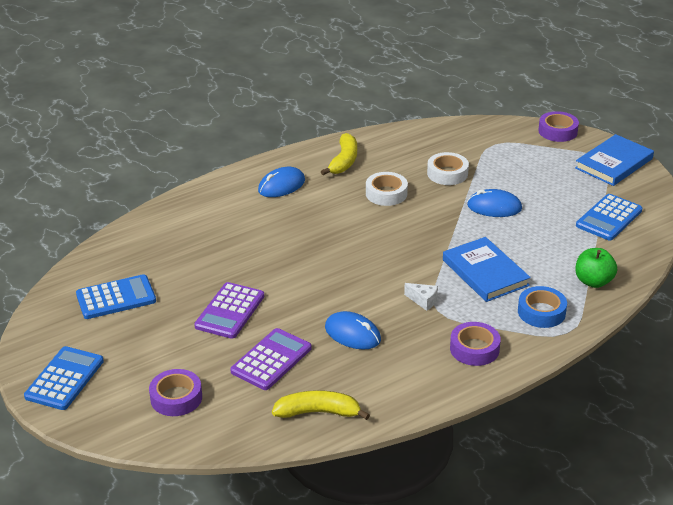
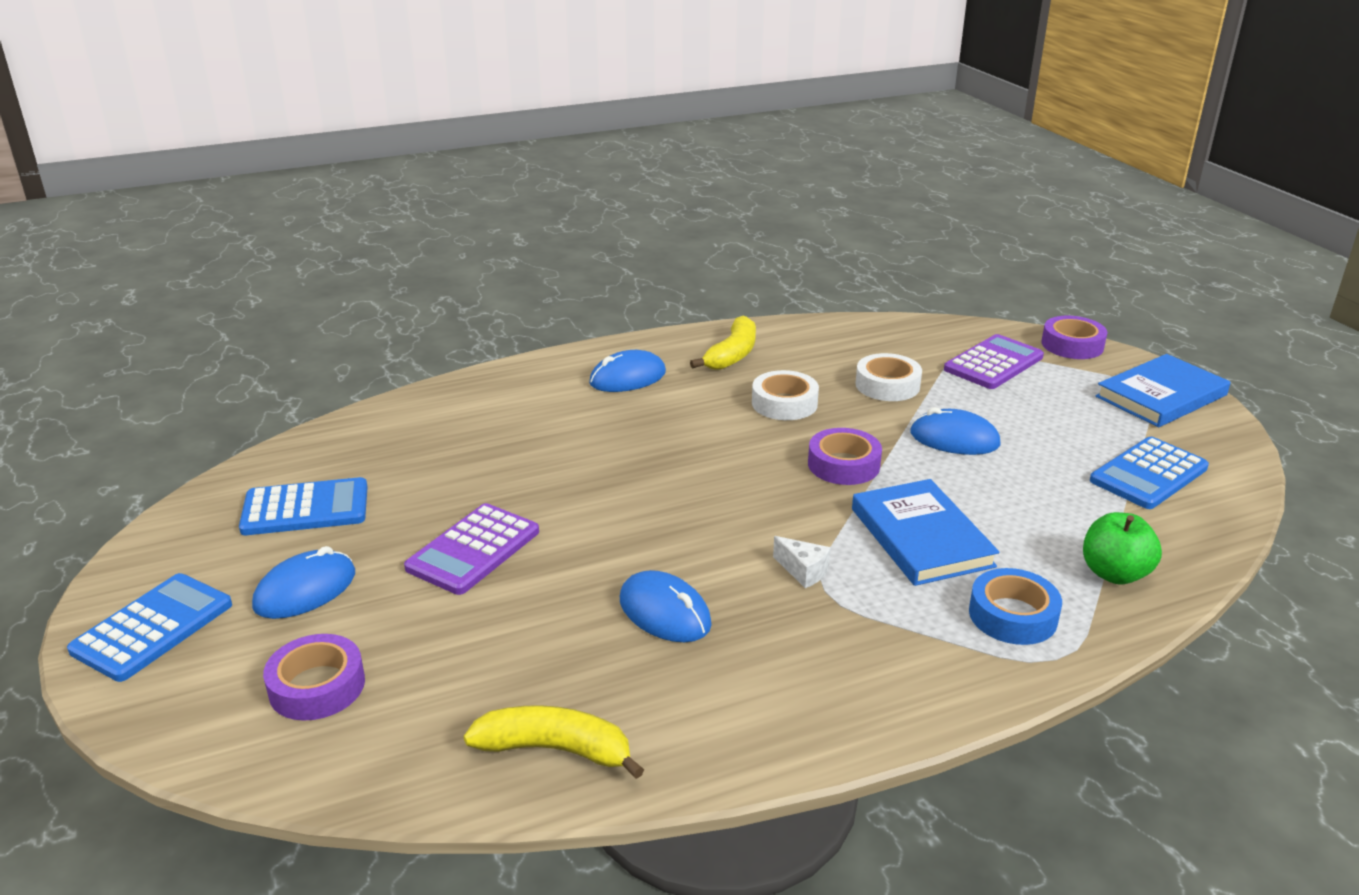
camera: 10 degrees right, 5 degrees down
purple calculator [230,328,312,390] -> purple calculator moved to [944,334,1044,389]
purple tape [450,322,501,366] -> purple tape moved to [808,428,882,485]
none -> blue mouse [252,546,355,619]

